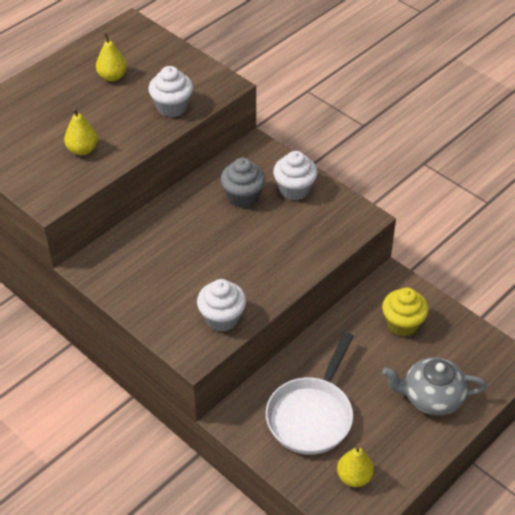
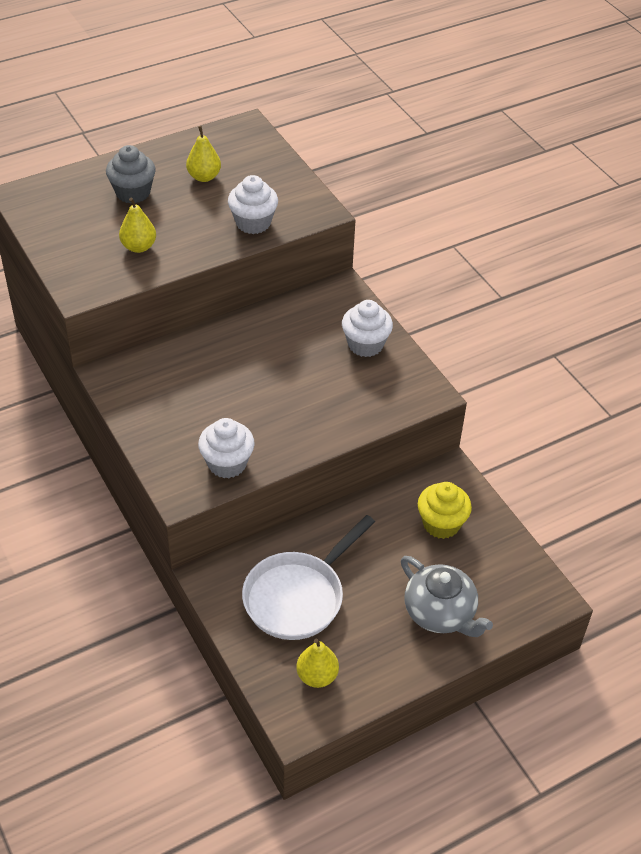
camera: 15 degrees right, 0 degrees up
grey cupcake [221,158,265,208] -> grey cupcake moved to [106,145,156,204]
grey teapot [382,357,487,415] -> grey teapot turned 150 degrees counterclockwise [401,556,493,637]

